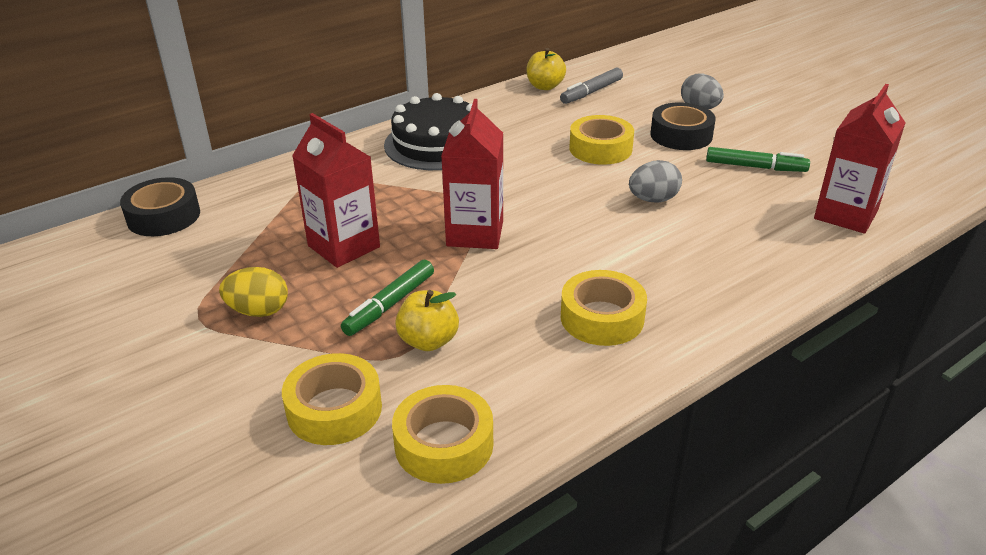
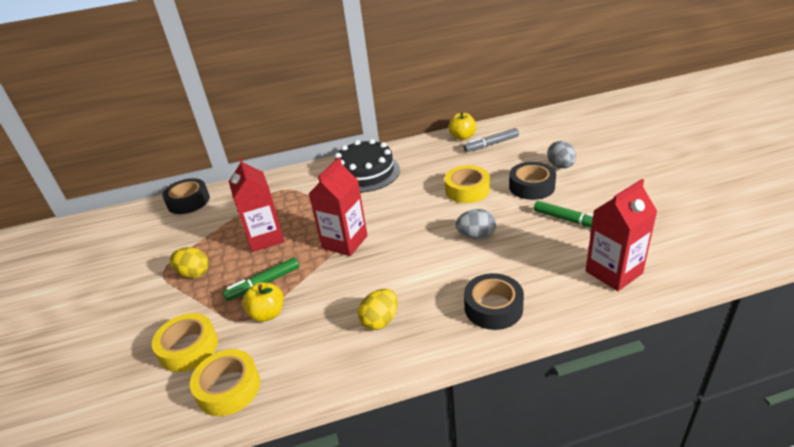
camera: 25 degrees right, 0 degrees up
yellow tape [561,270,647,346] -> yellow egg [358,289,398,330]
none -> black tape [464,273,524,330]

